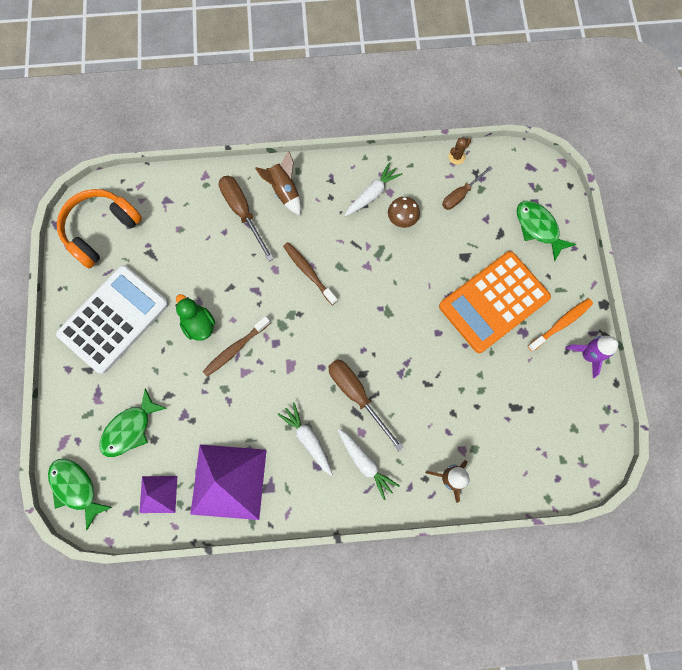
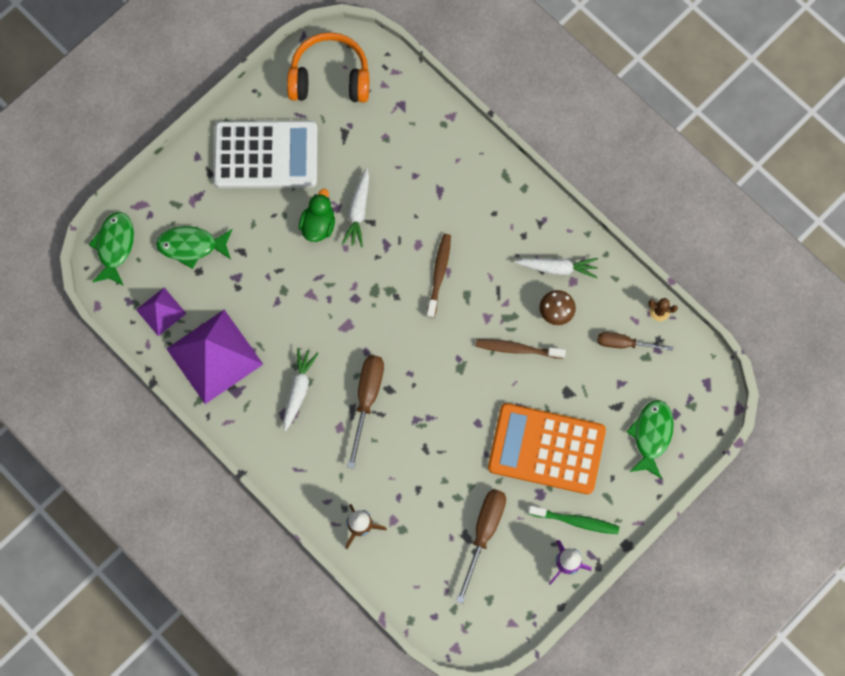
camera: 50 degrees right, 0 degrees up
brown toothbrush [203,316,271,377] -> brown toothbrush moved to [476,339,566,359]
brown screwdriver [219,176,274,261] -> brown screwdriver moved to [456,489,506,604]
brown rocket [255,151,301,215] -> none
white carrot [338,429,400,500] -> white carrot moved to [342,168,369,247]
orange toothbrush [528,298,593,352] -> green toothbrush [528,506,619,534]

